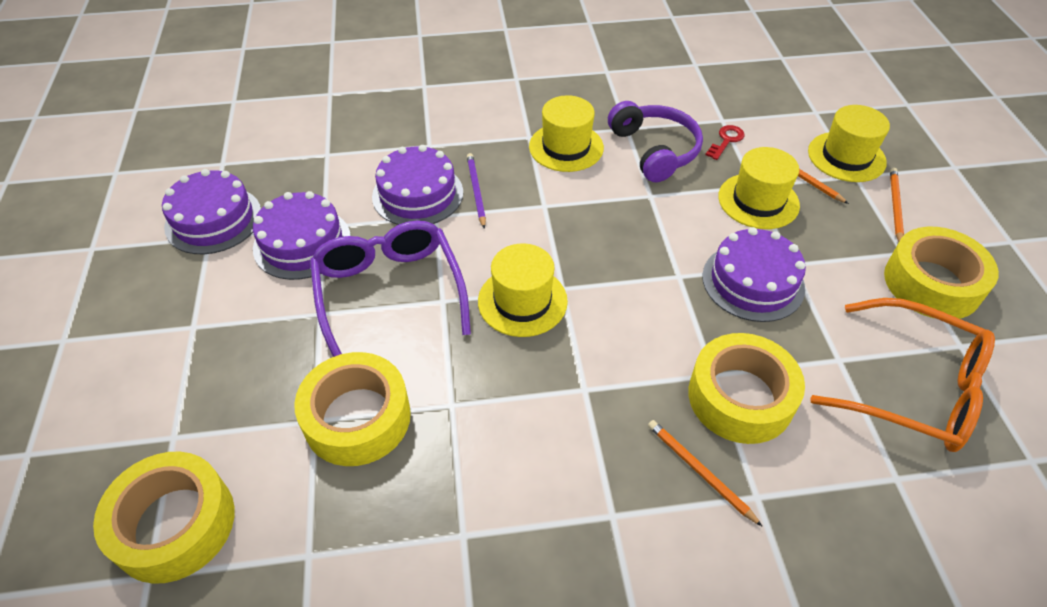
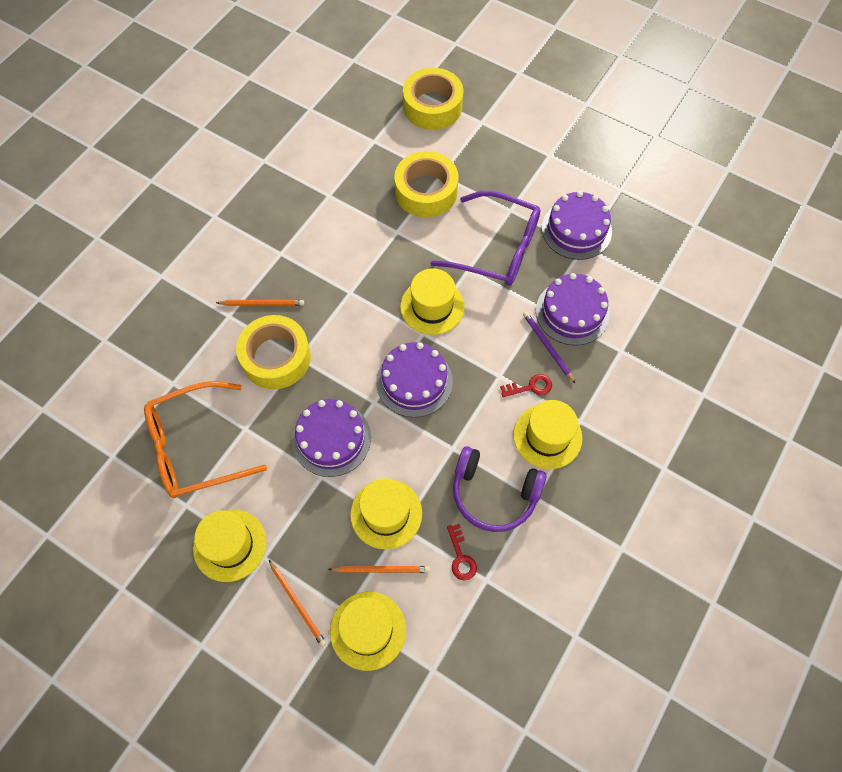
camera: 130 degrees right, 15 degrees up
purple cake [162,169,261,254] -> purple cake moved to [376,342,453,417]
purple pencil [467,153,486,229] -> purple pencil turned 150 degrees counterclockwise [523,312,575,383]
yellow tape [884,227,999,319] -> yellow hat [193,509,266,582]
none -> red key [500,374,552,397]

